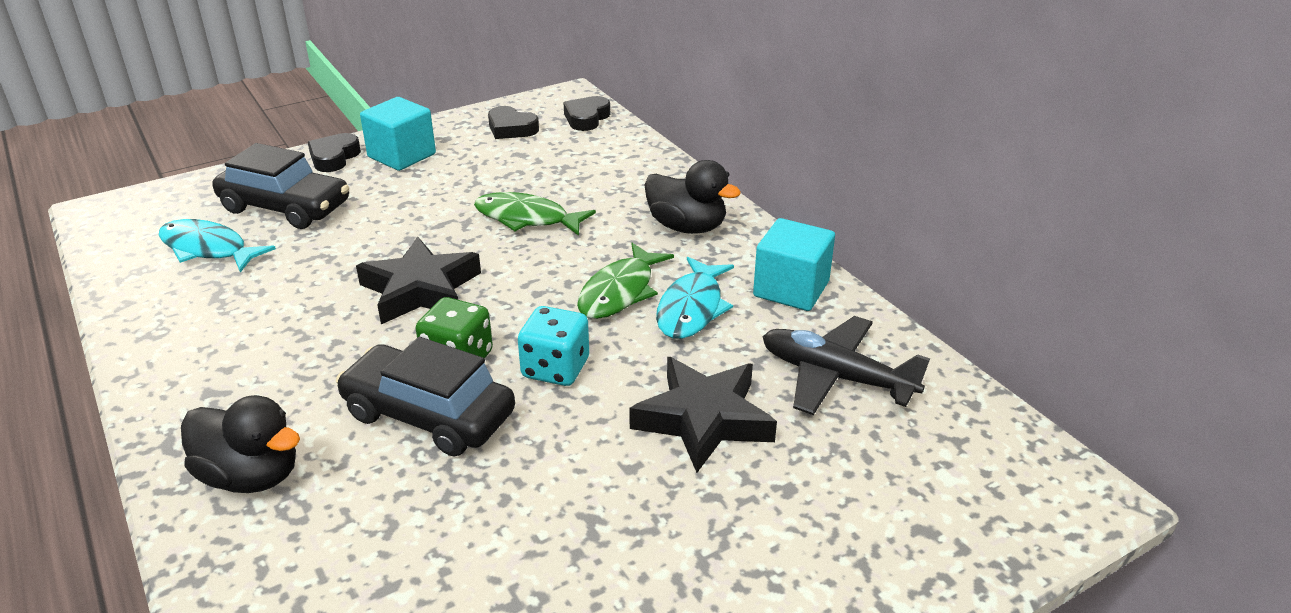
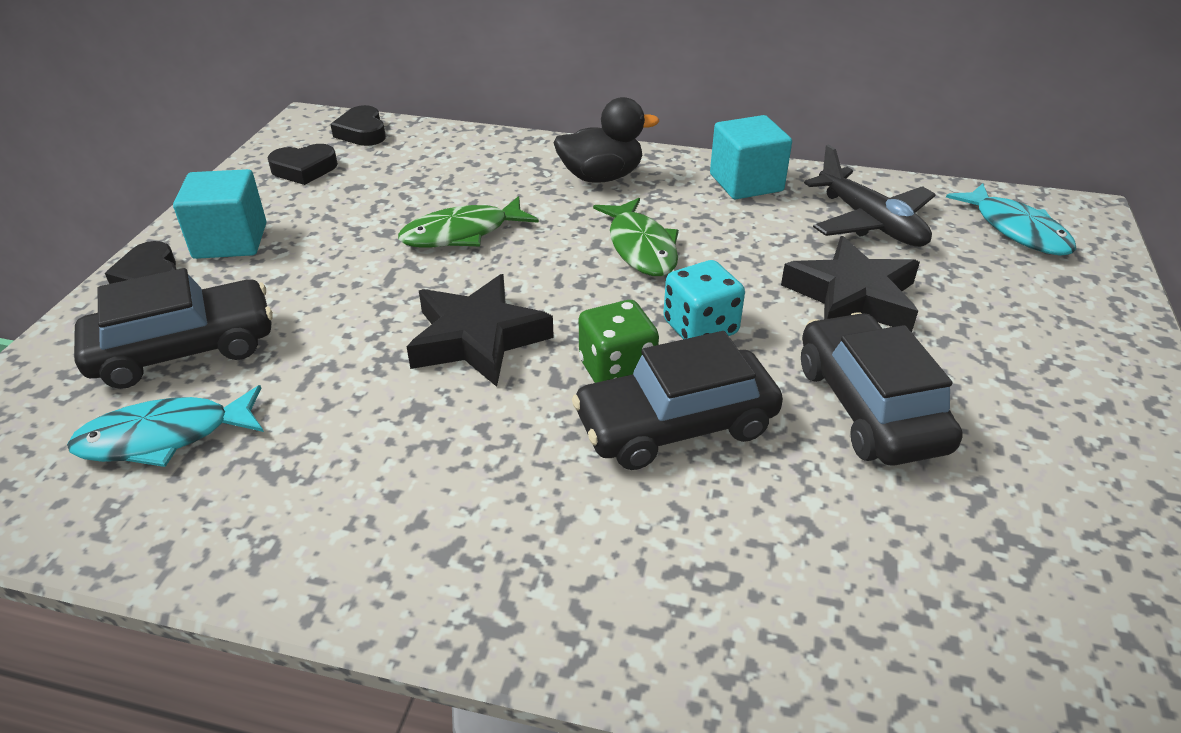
camera: 45 degrees left, 5 degrees up
black duck [181,395,300,493] -> none
turquoise fish [656,257,734,339] -> turquoise fish moved to [946,183,1076,256]
black plane [762,316,930,415] -> black plane turned 105 degrees counterclockwise [804,145,936,247]
none -> black car [801,312,962,466]

